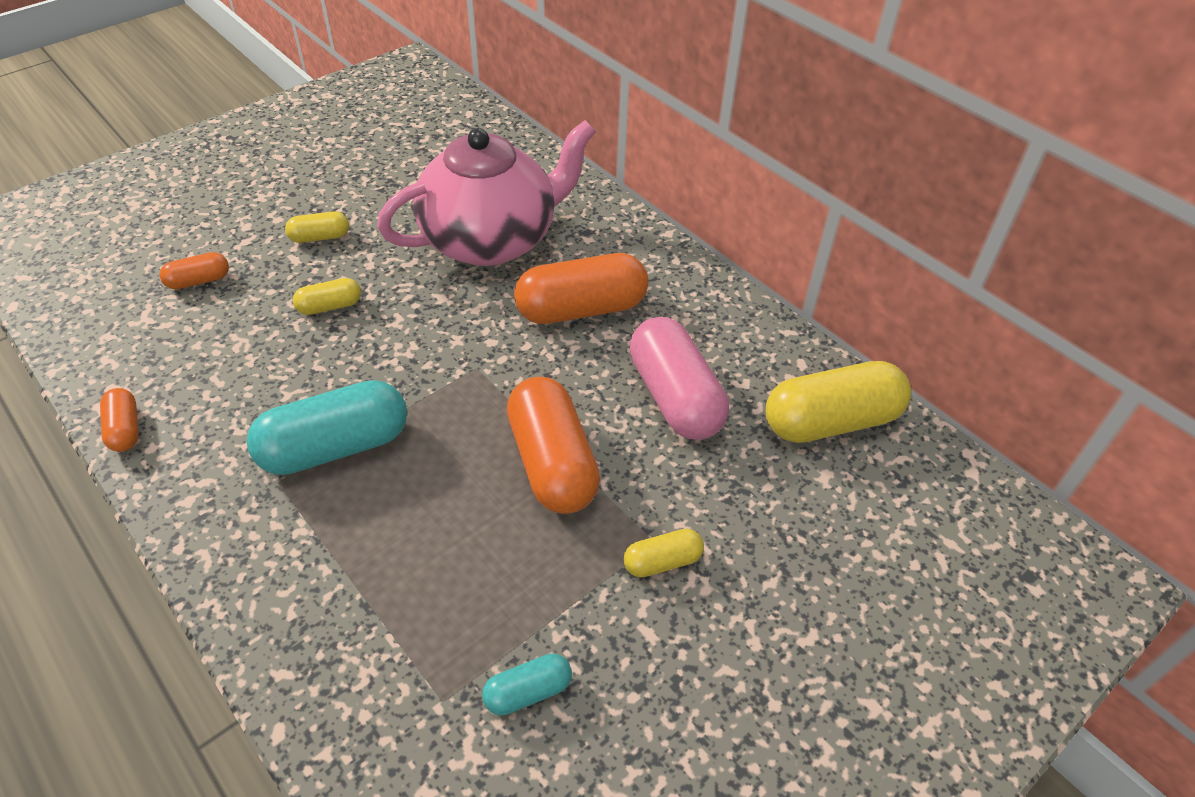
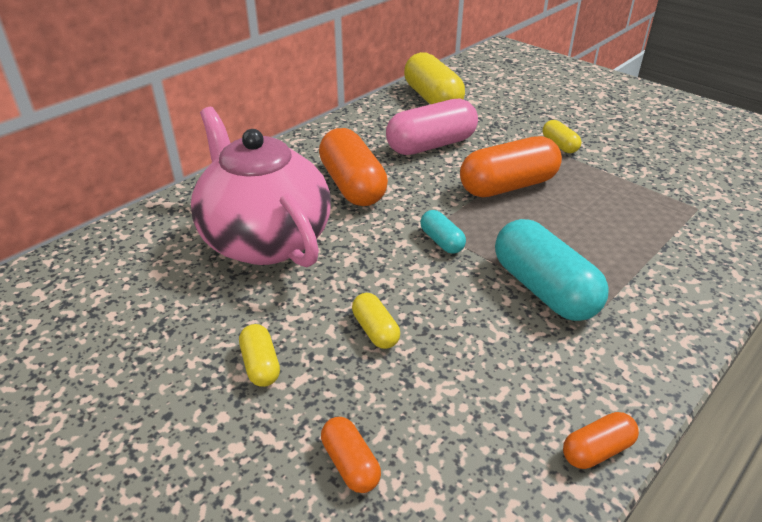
camera: 95 degrees left, 10 degrees down
turquoise capsule [482,654,572,715] -> turquoise capsule moved to [420,210,466,254]

